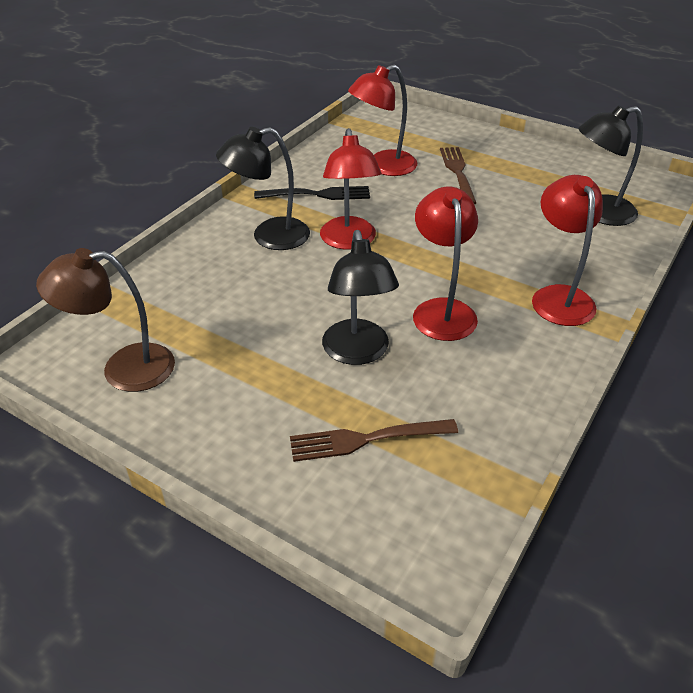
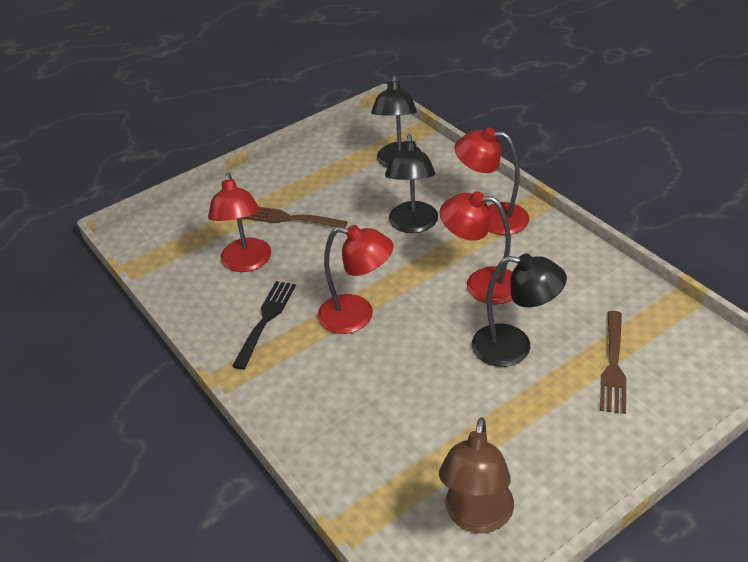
camera: 65 degrees left, 0 degrees up
black lamp [216,127,310,250] -> black lamp moved to [385,134,438,233]

